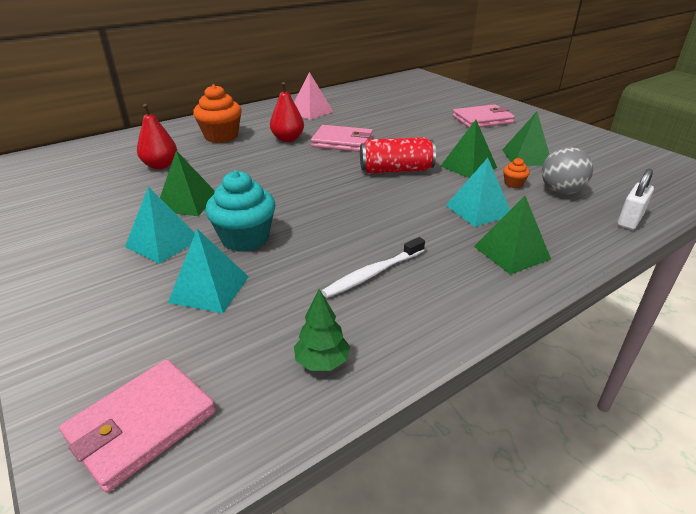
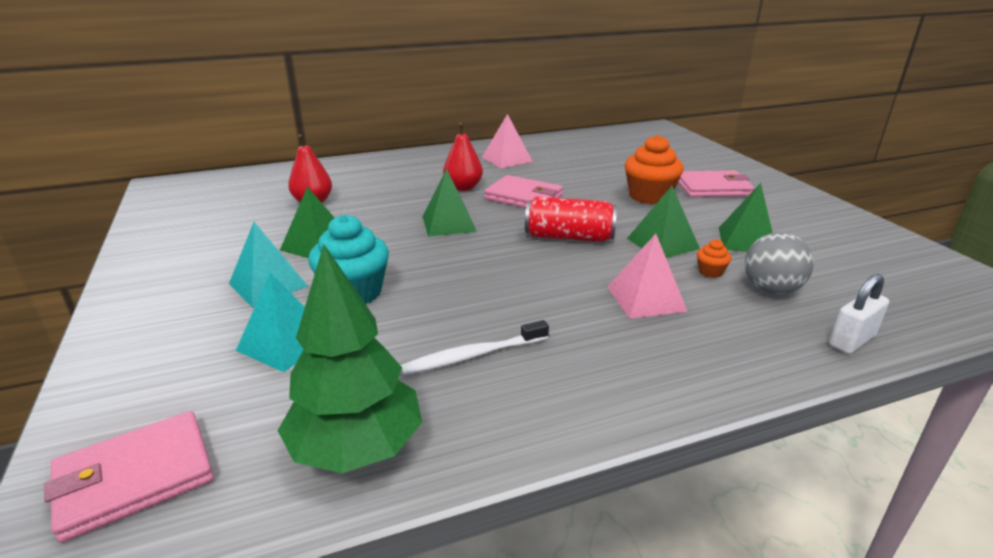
camera: 15 degrees right, 5 degrees down
orange cupcake [193,84,242,143] -> orange cupcake moved to [625,135,684,204]
green tree [294,289,350,371] -> green tree [278,244,422,473], size x2.02
turquoise pyramid [446,158,510,227] -> pink pyramid [608,234,688,319]
green pyramid [474,196,551,275] -> green pyramid moved to [422,168,477,236]

